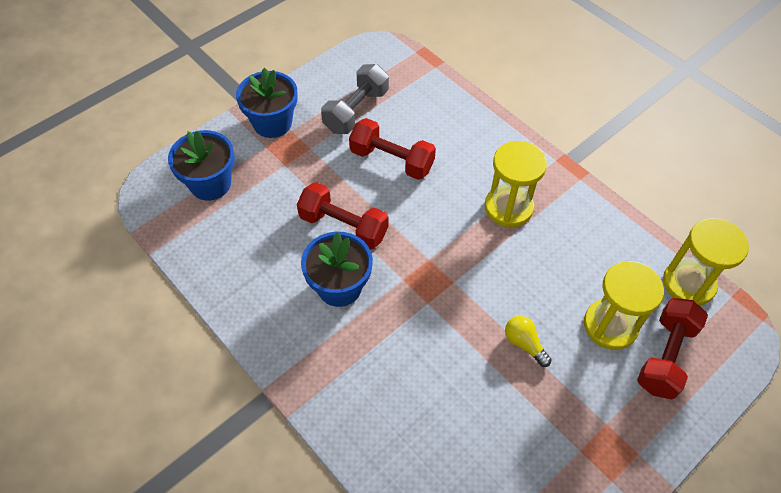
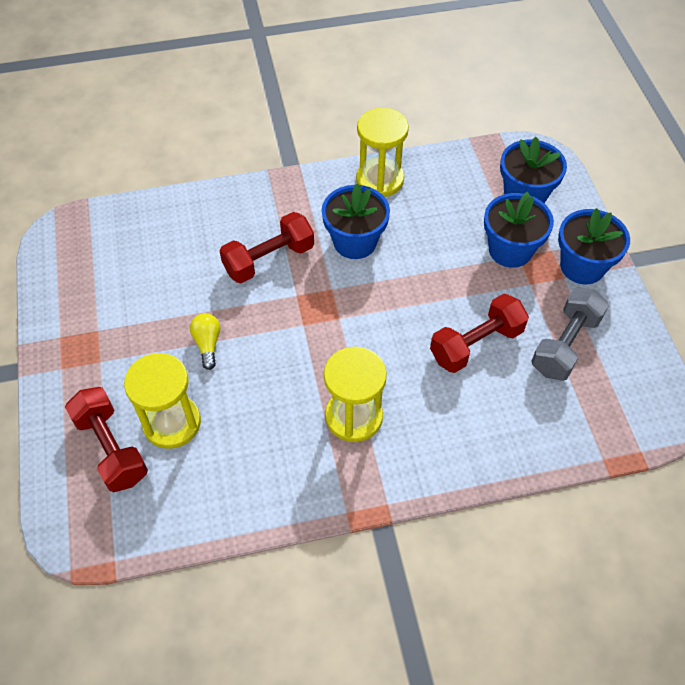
camera: 120 degrees right, 0 degrees up
red dumbbell [297,182,388,250] -> red dumbbell moved to [219,212,314,283]
grey dumbbell [321,64,389,134] -> grey dumbbell turned 60 degrees clockwise [531,288,609,381]
yellow light bulb [505,316,552,367] -> yellow light bulb turned 90 degrees counterclockwise [190,313,220,370]
yellow hourglass [663,218,749,306] -> yellow hourglass moved to [356,108,409,197]
none -> blue flower pot [484,192,554,268]

